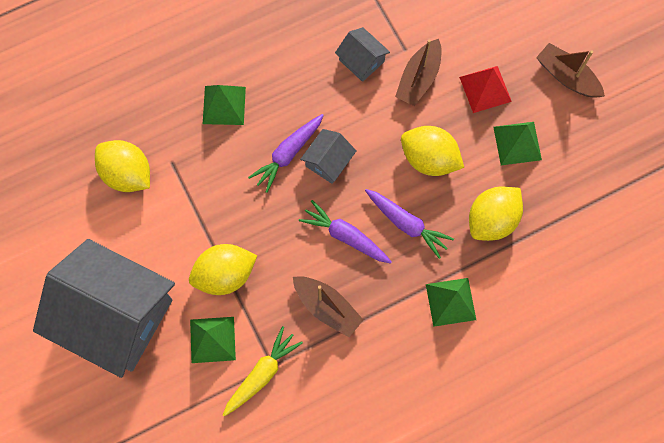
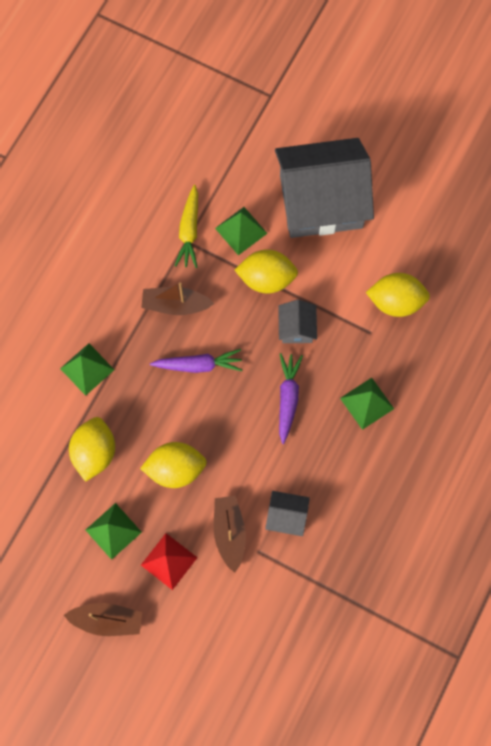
camera: 145 degrees right, 0 degrees up
yellow lemon [189,244,257,295] -> yellow lemon turned 60 degrees clockwise [235,249,298,294]
grey house [300,129,356,184] -> grey house moved to [278,300,317,343]
purple carrot [365,189,454,259] -> none

